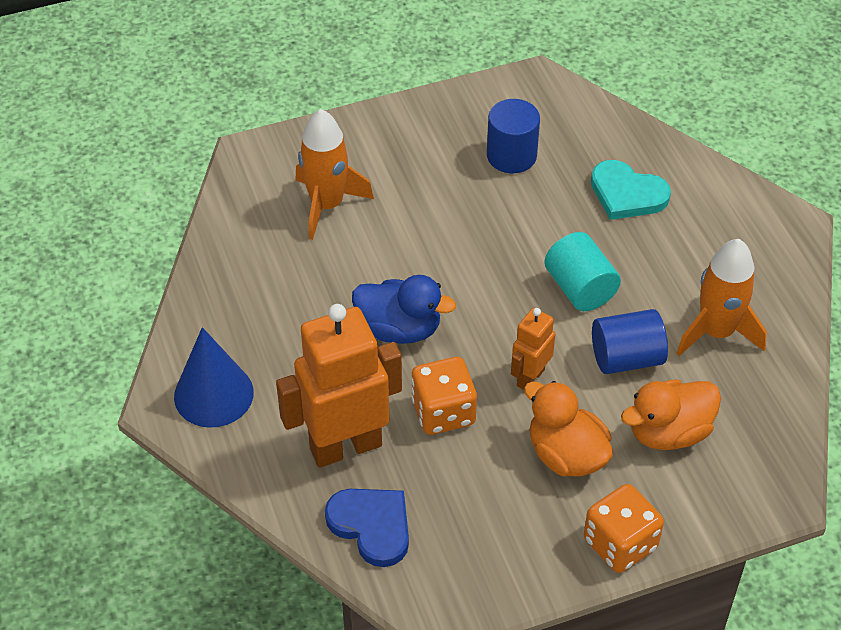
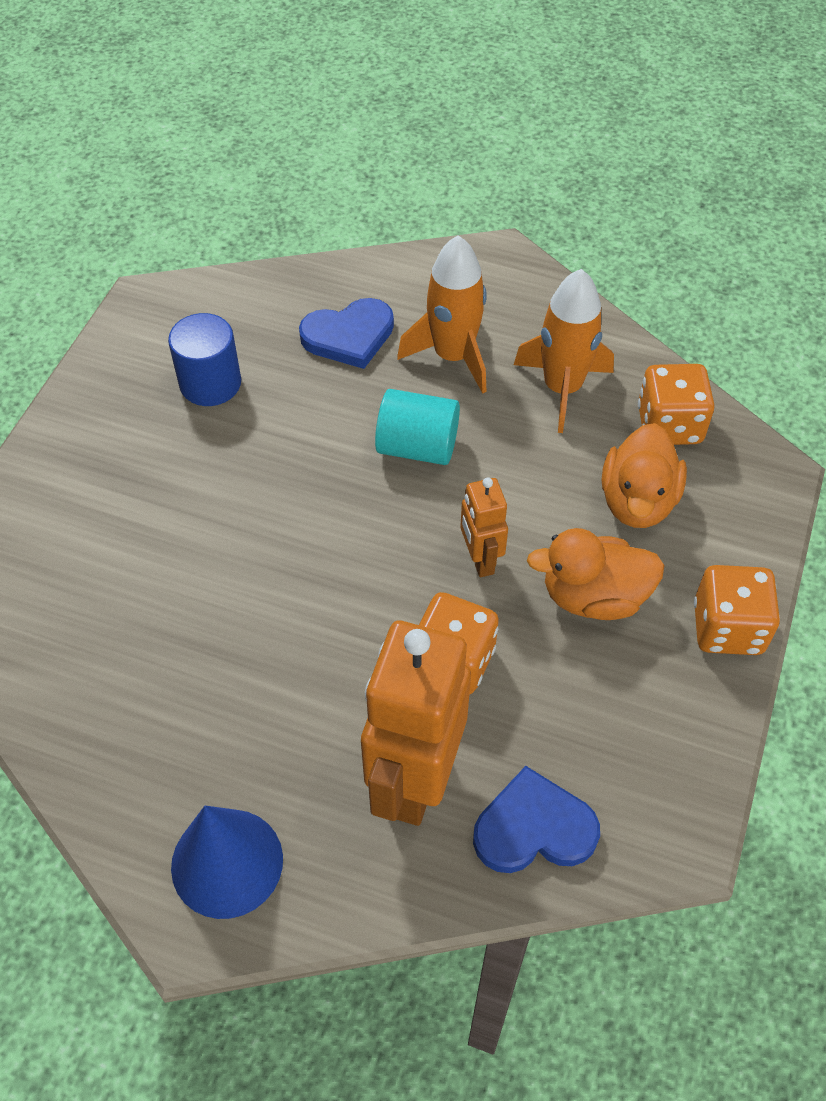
camera: 50 degrees left, 5 degrees up
orange rocket [295,109,374,240] -> orange rocket moved to [397,235,487,394]
blue duck [352,275,456,344] -> none
turquoise heart [591,160,671,220] -> blue heart [299,298,394,369]
blue cylinder [592,309,668,374] -> none
none -> orange dice [638,364,715,445]

